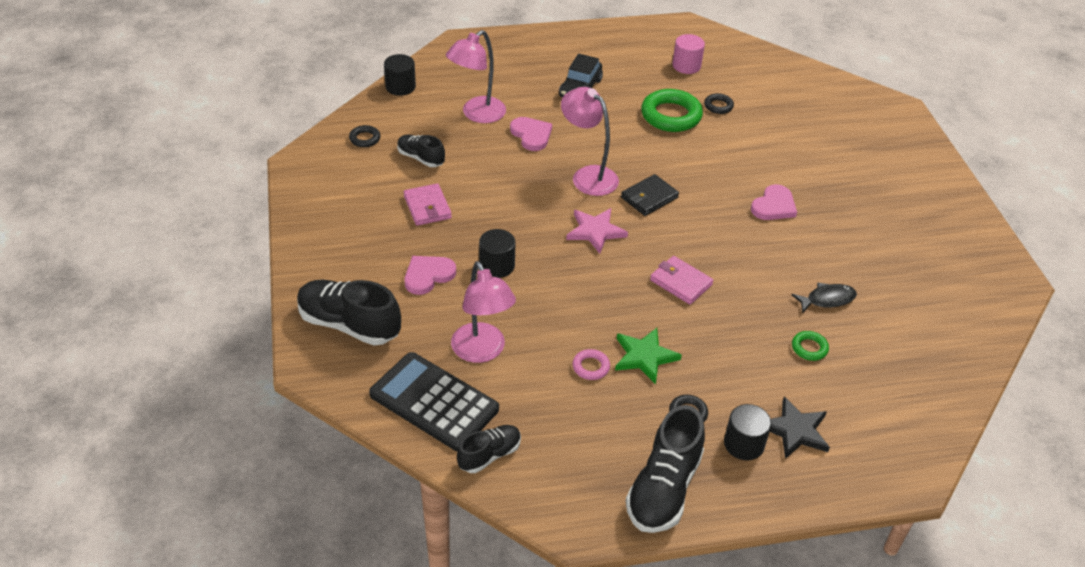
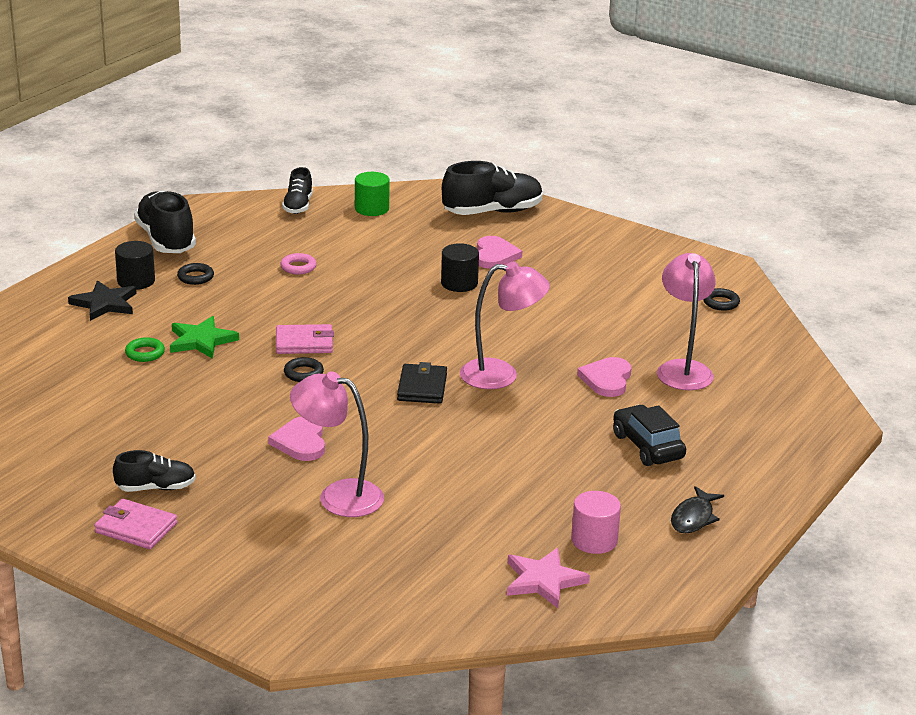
camera: 135 degrees right, 15 degrees down
black calculator [369,352,499,451] -> green cylinder [355,172,390,216]
black cylinder [384,54,416,96] -> none
black shoe [397,135,445,167] -> black shoe moved to [113,450,196,492]
pink wallet [404,183,452,226] -> pink wallet moved to [94,499,177,549]
pink lamp [451,261,516,363] -> pink lamp moved to [290,372,384,517]
pink heart [510,117,552,151] -> pink heart turned 90 degrees clockwise [577,357,631,397]
pink star [566,208,628,254] -> pink star moved to [507,548,590,608]
green star [615,328,682,384] -> green star moved to [170,316,239,359]
green ring [641,89,703,132] -> none
black ring [704,93,734,114] -> black ring moved to [284,357,324,382]
black fish [791,283,857,313] -> black fish moved to [671,486,724,533]

